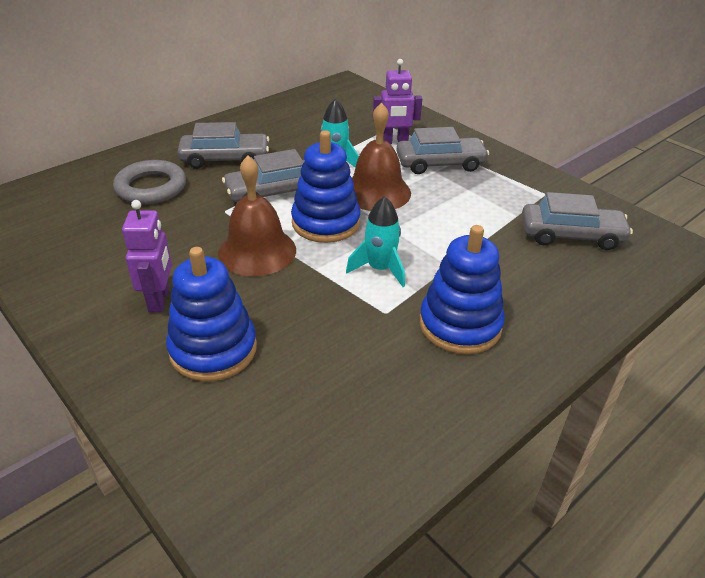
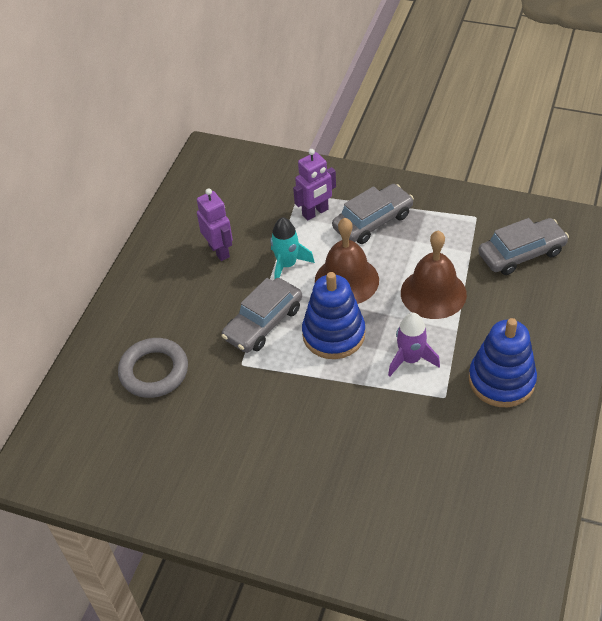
camera: 25 degrees left, 10 degrees up
purple robot [122,200,172,312] -> purple robot moved to [197,188,233,261]
blue stacking toy [166,247,257,382] -> none
grey car [177,122,269,169] -> none
brown bell [218,156,296,276] -> brown bell moved to [401,231,467,319]
turquoise rocket [346,196,405,287] -> purple rocket [388,313,440,377]

